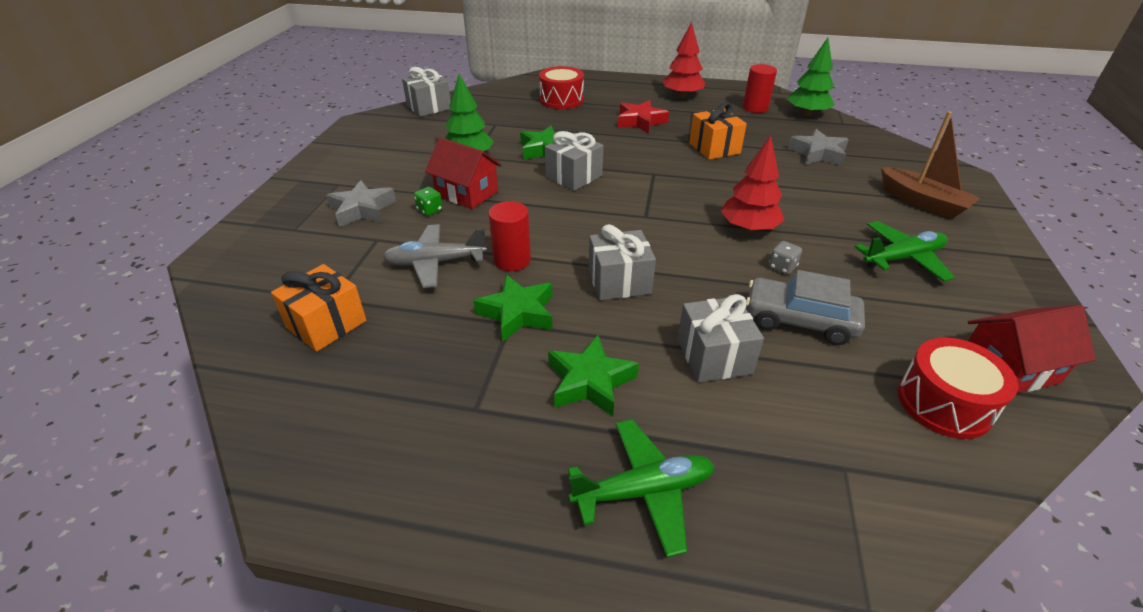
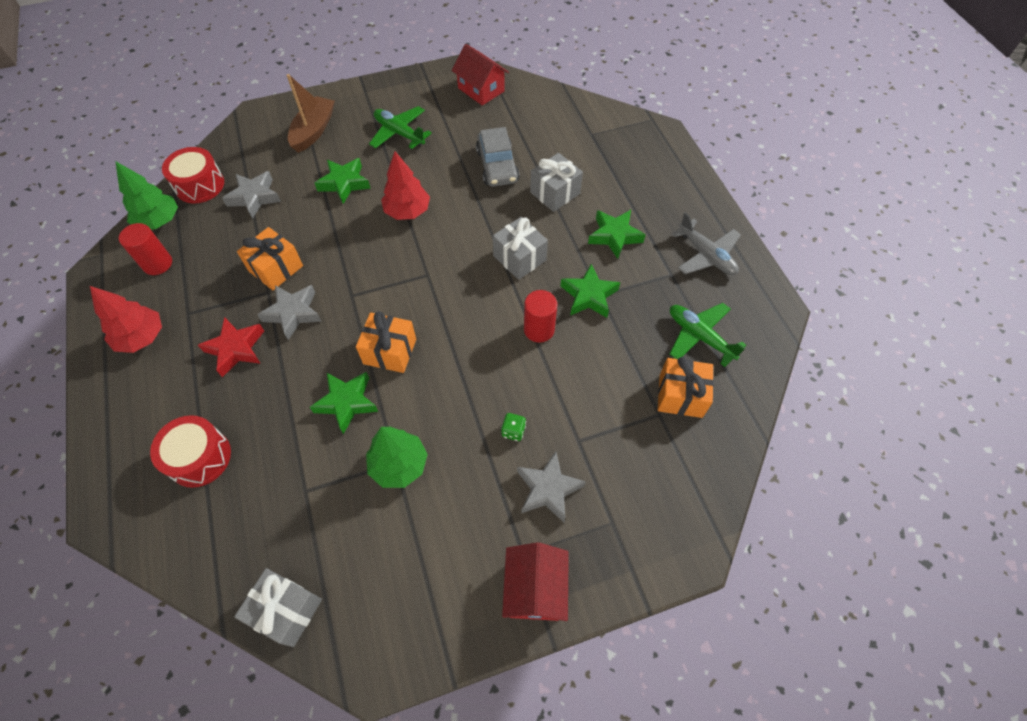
camera: 120 degrees left, 20 degrees up
grey plane [383,224,487,288] -> grey plane moved to [672,212,741,275]
red house [425,137,502,209] -> red house moved to [502,542,569,621]
grey gift [545,131,603,191] -> orange gift [356,311,416,373]
green plane [568,419,714,557] -> green plane moved to [670,303,746,367]
grey dice [769,241,802,275] -> none
red drum [898,337,1018,439] -> red drum moved to [162,147,224,203]
none -> grey star [257,285,322,340]
none -> green star [315,158,371,204]

